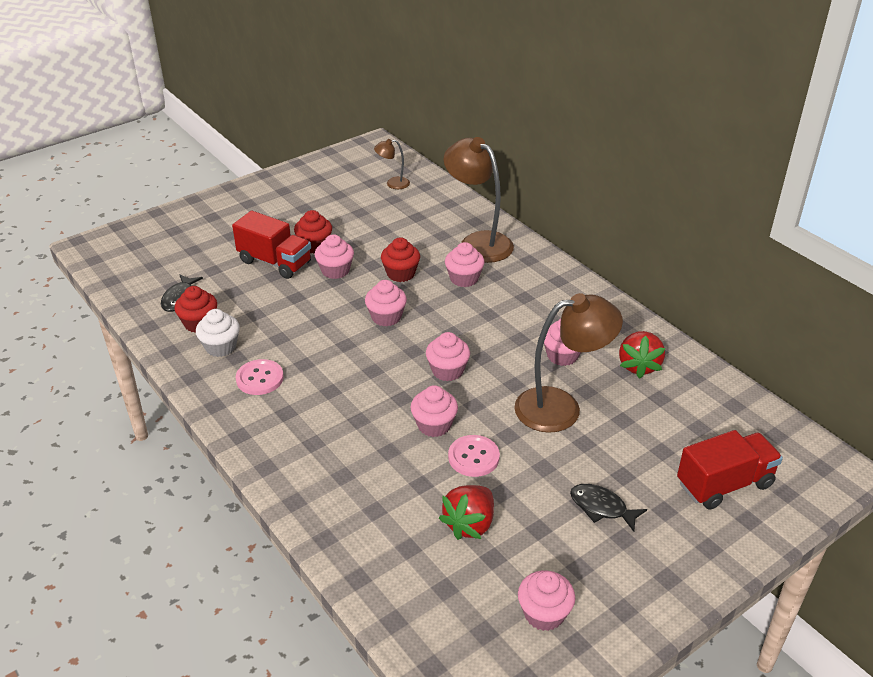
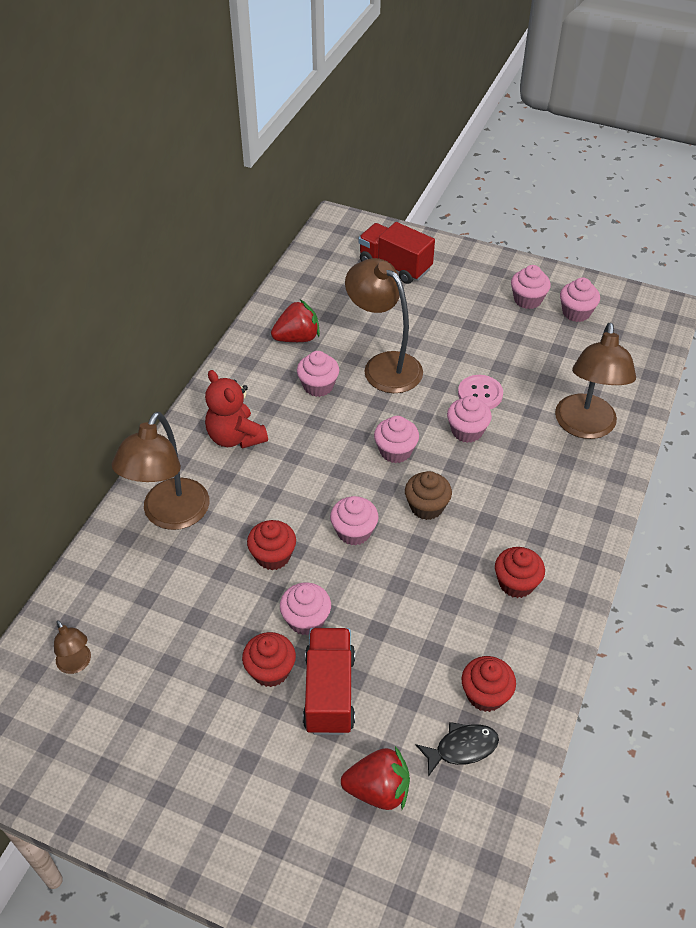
camera: 120 degrees left, 10 degrees up
white cupcake [196,309,240,357] -> none
pink button [236,359,284,395] -> red cupcake [495,547,545,598]
red strawberry [439,485,494,540] -> red strawberry moved to [341,746,410,810]
pink cupcake [445,242,485,287] -> pink cupcake moved to [511,265,551,309]
black fish [570,484,647,532] -> none
none -> red teddy bear [205,370,268,449]
none -> brown cupcake [405,471,452,520]
none -> brown lamp [555,323,636,439]

